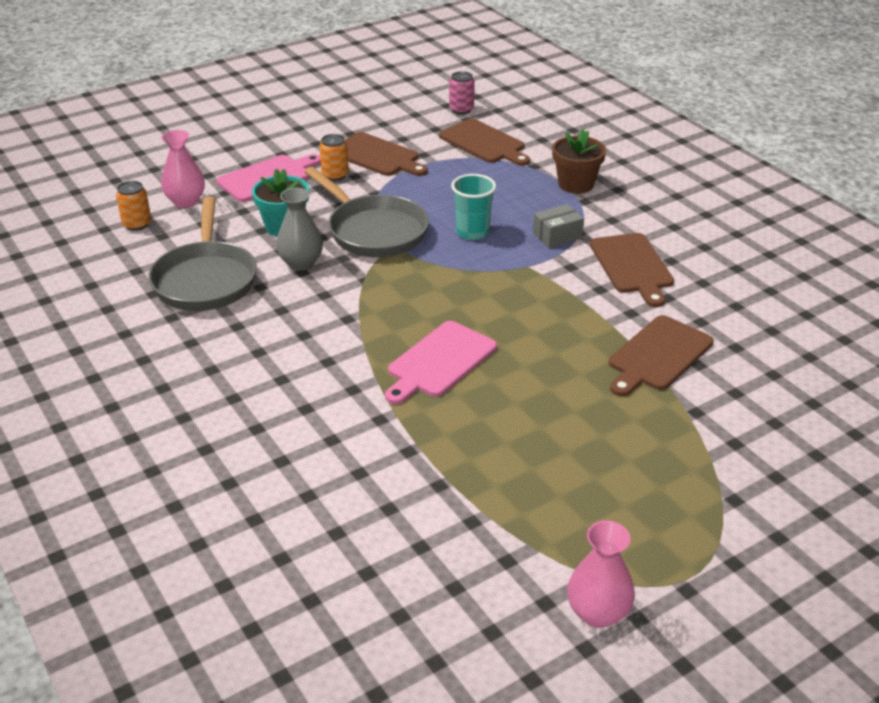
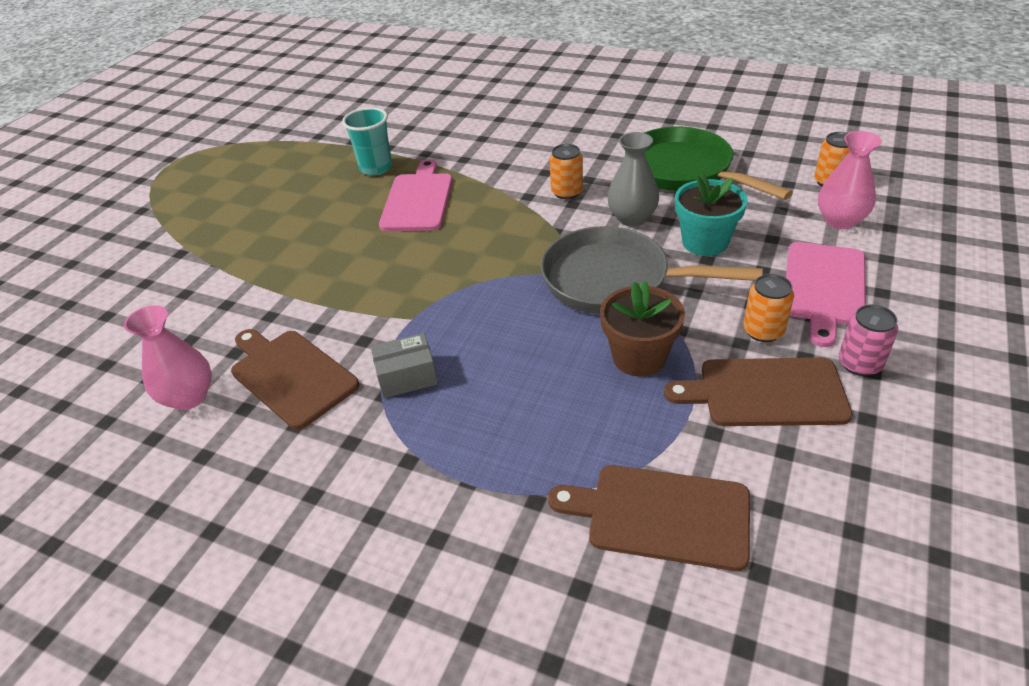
camera: 150 degrees right, 5 degrees up
grey pan [149,196,257,311] -> green pan [625,126,793,200]
pink can [449,71,475,114] -> pink can moved to [839,305,898,376]
turquoise cup [451,174,496,240] -> turquoise cup moved to [342,107,392,176]
grey box [533,204,584,248] -> grey box turned 45 degrees clockwise [371,333,438,398]
brown flower pot [552,129,606,194] -> brown flower pot moved to [600,280,685,377]
pink vase [567,520,635,628] -> pink vase moved to [124,305,212,410]
brown cutting board [609,315,714,396] -> none
none -> orange can [549,144,583,200]

